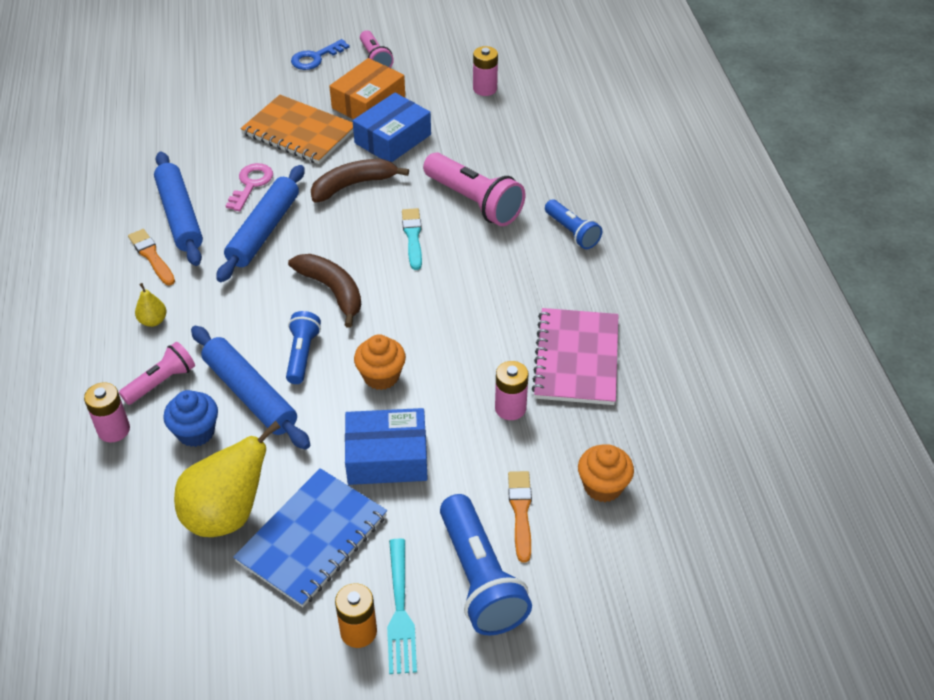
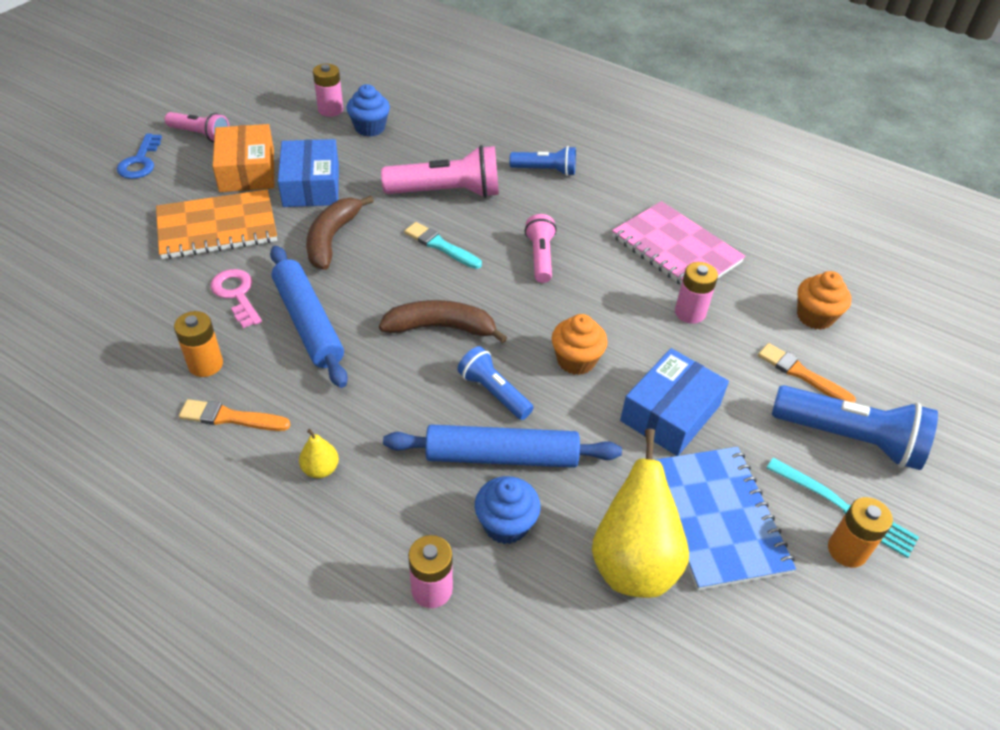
camera: 50 degrees left, 0 degrees up
pink flashlight [119,342,195,405] -> pink flashlight moved to [525,214,557,283]
blue rolling pin [154,152,203,266] -> orange battery [174,311,223,377]
none -> blue cupcake [346,84,390,137]

